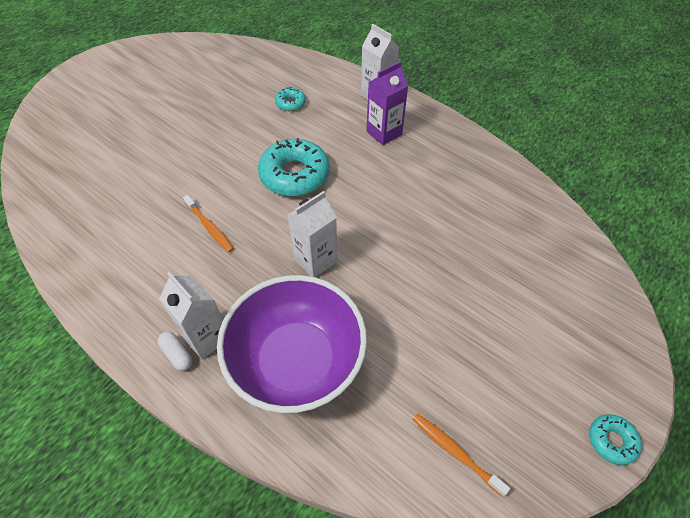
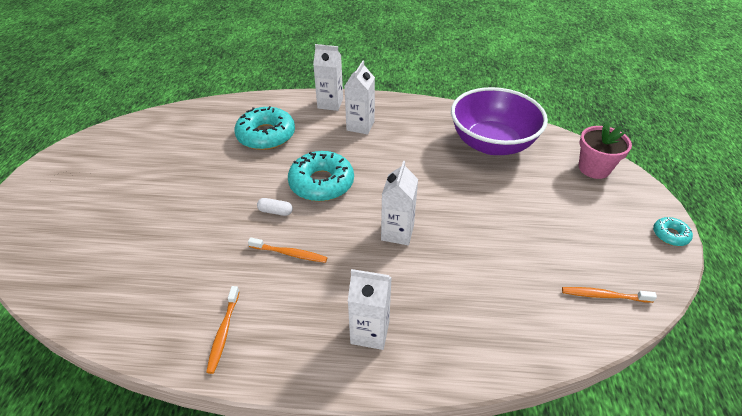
camera: 35 degrees left, 10 degrees down
white capsule [158,332,193,371] -> white capsule moved to [257,198,293,216]
purple bowl [217,275,367,413] -> purple bowl moved to [451,87,548,155]
turquoise donut [275,87,306,111] -> turquoise donut [234,106,295,150], size x2.05
purple carton [366,61,408,145] -> white carton [345,61,375,135]
none -> orange toothbrush [206,286,240,374]
none -> pink flower pot [579,121,632,179]

